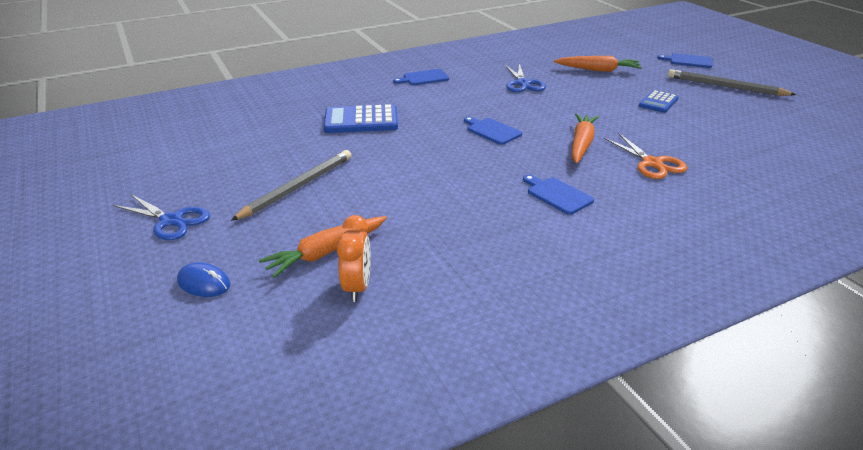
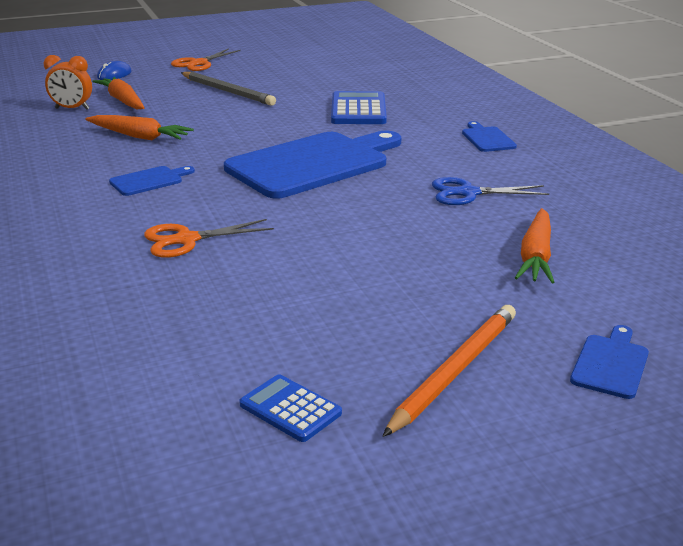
camera: 95 degrees right, 5 degrees down
blue scissors [113,194,210,240] -> orange scissors [171,48,241,71]
blue cutting board [464,117,522,145] -> blue cutting board [224,131,401,199], size x2.36
orange carrot [572,114,599,164] -> orange carrot moved to [85,115,194,140]
blue calculator [639,90,679,113] -> blue calculator moved to [239,374,342,442]
grey pencil [668,69,796,96] -> orange pencil [382,305,516,437]

